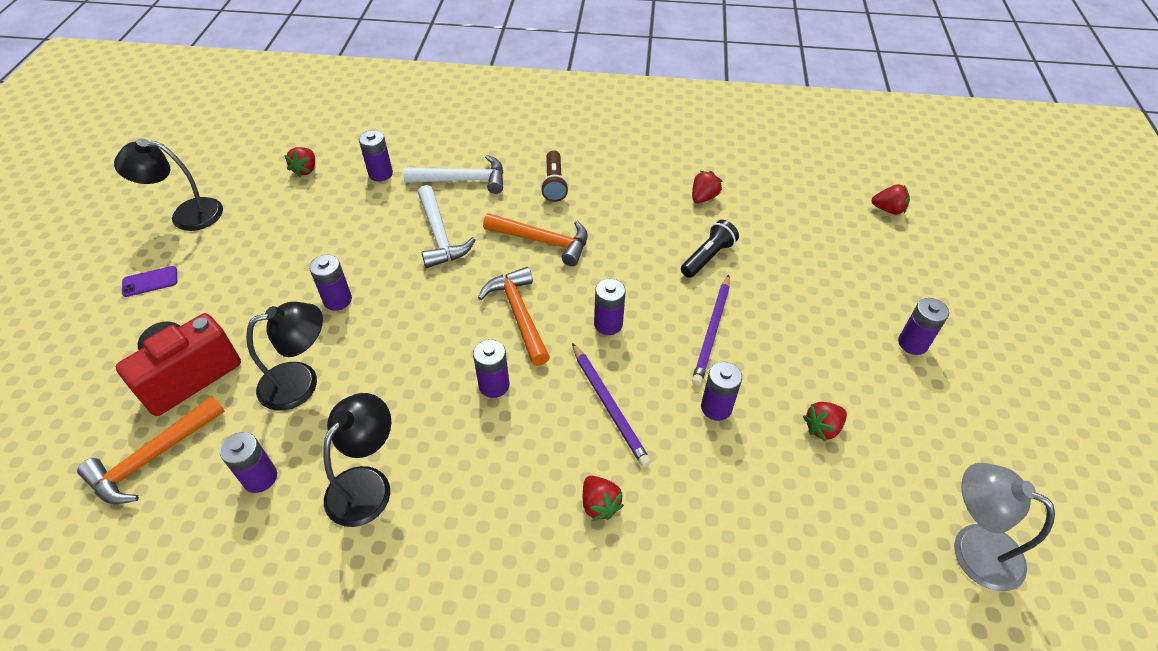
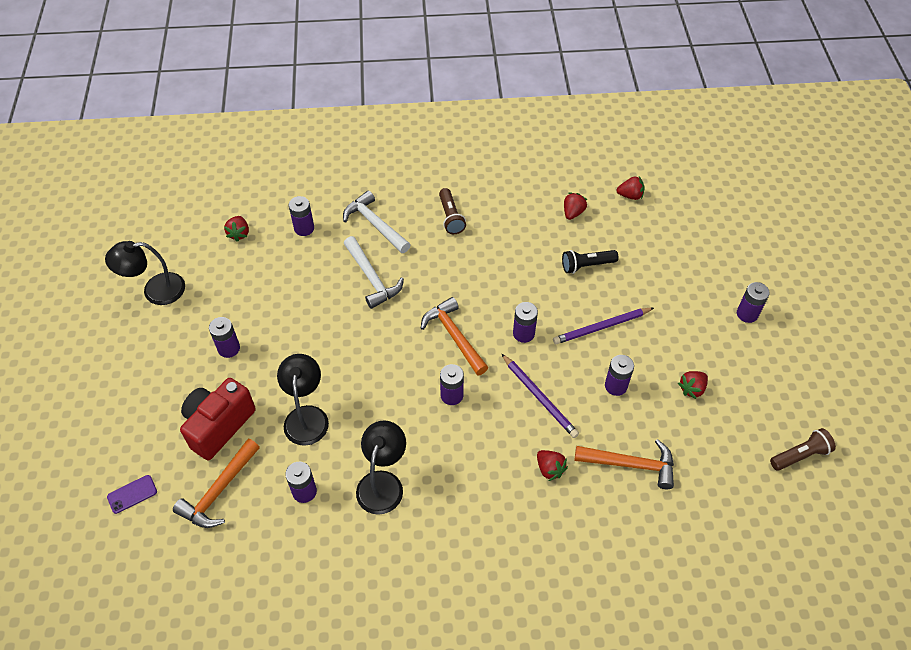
camera: 10 degrees left, 5 degrees up
purple phone [122,266,177,297] -> purple phone moved to [107,475,157,514]
black lamp [246,302,323,411] -> black lamp turned 60 degrees counterclockwise [277,354,329,446]
purple battery [309,255,352,311] -> purple battery moved to [209,317,240,358]
white hammer [403,155,504,194] -> white hammer turned 120 degrees counterclockwise [343,190,411,253]
orange hammer [483,213,588,266] -> orange hammer moved to [575,439,674,489]
black flashlight [681,220,739,278] -> black flashlight turned 135 degrees counterclockwise [562,250,619,274]
purple pencil [692,275,730,386] -> purple pencil turned 60 degrees clockwise [553,308,654,344]
red strawberry [871,184,910,215] -> red strawberry moved to [616,176,645,200]
grey lamp [954,463,1055,591] -> brown flashlight [770,428,836,471]

